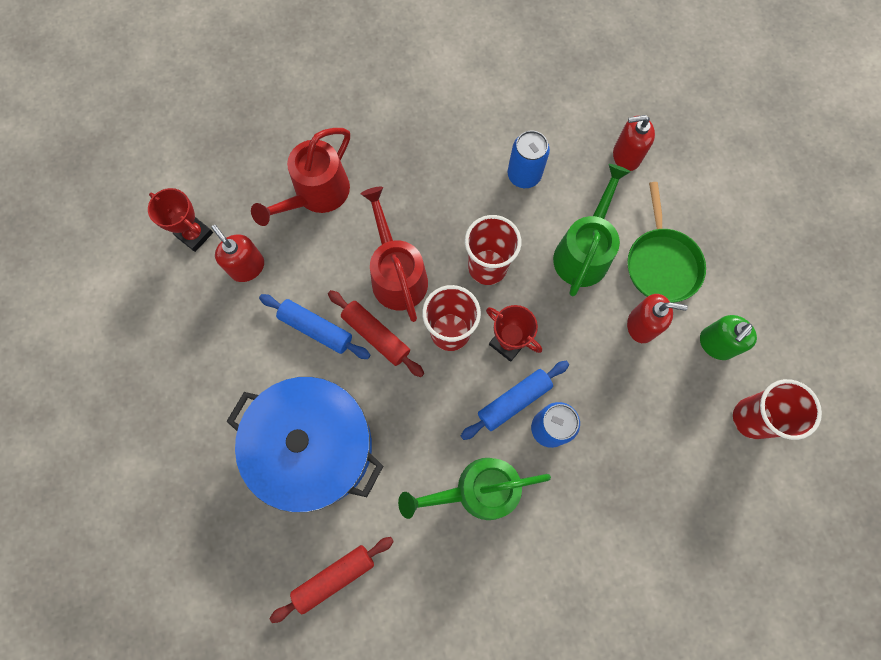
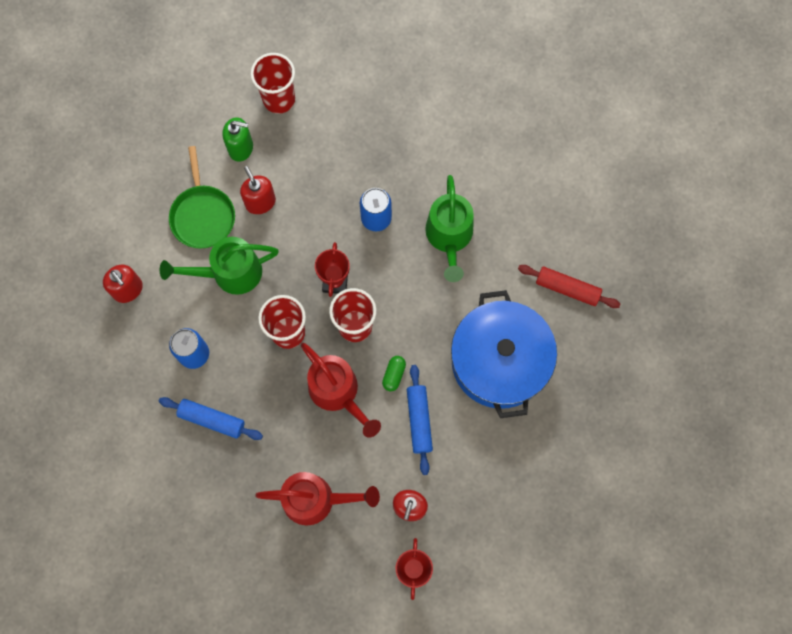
camera: 125 degrees left, 0 degrees up
red rolling pin [328,290,424,377] -> green capsule [382,356,406,391]
red watering can [361,187,428,322] -> red watering can turned 75 degrees counterclockwise [301,343,381,438]
green watering can [398,458,551,520] -> green watering can turned 45 degrees clockwise [425,175,474,282]
blue rolling pin [461,361,569,440] -> blue rolling pin moved to [159,397,263,440]
green pan [627,182,706,303] -> green pan turned 120 degrees clockwise [169,146,235,249]

